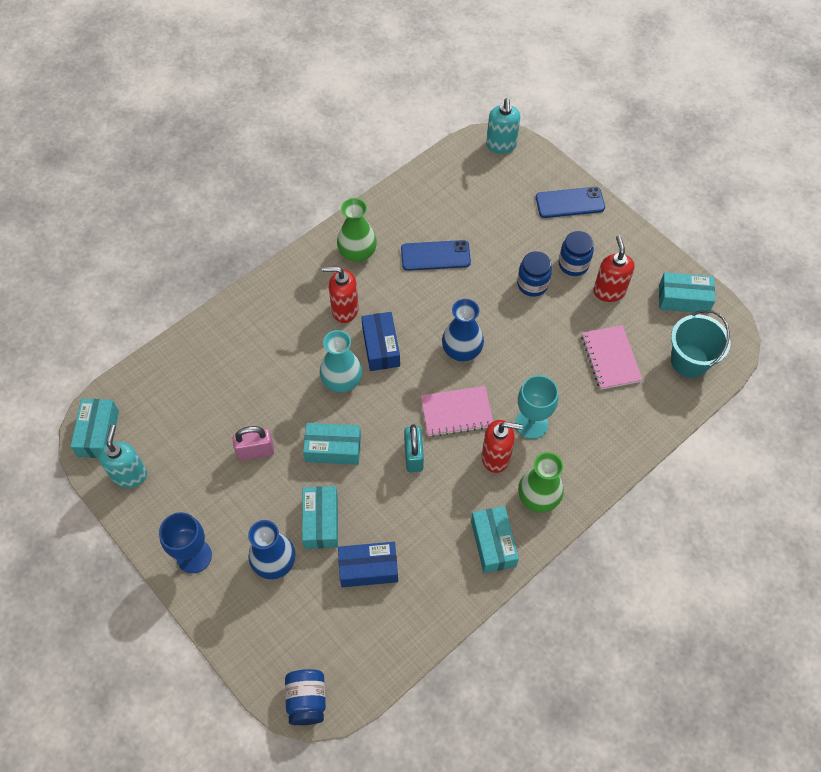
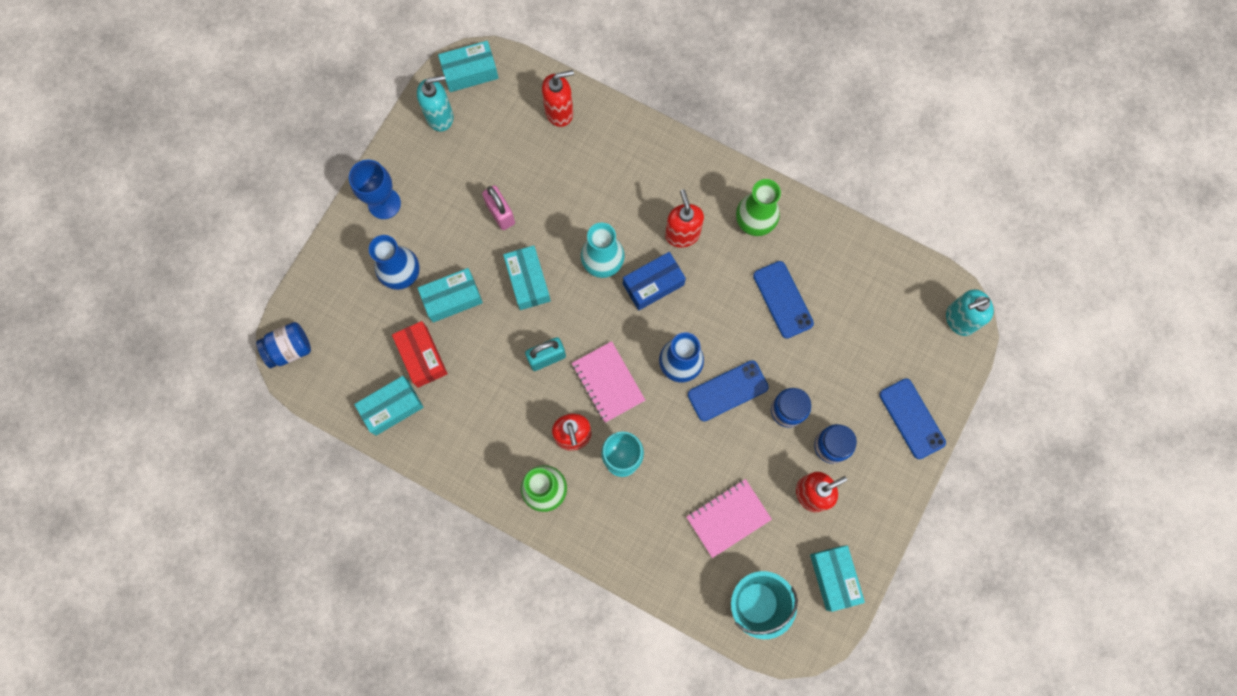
camera: 70 degrees right, 15 degrees up
blue box [338,542,398,587] -> red box [392,321,448,388]
turquoise box [471,506,519,573] -> turquoise box moved to [354,376,424,436]
none -> red soap dispenser [542,70,574,127]
none -> blue phone [688,360,769,422]

